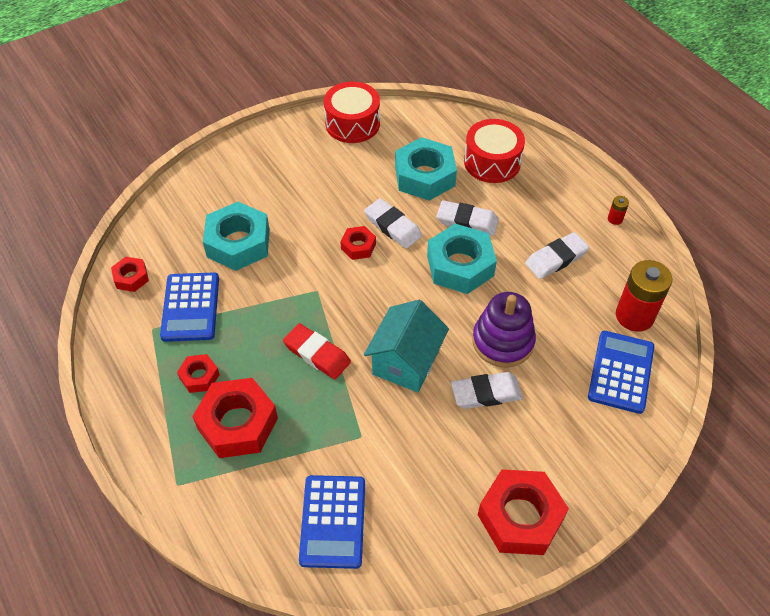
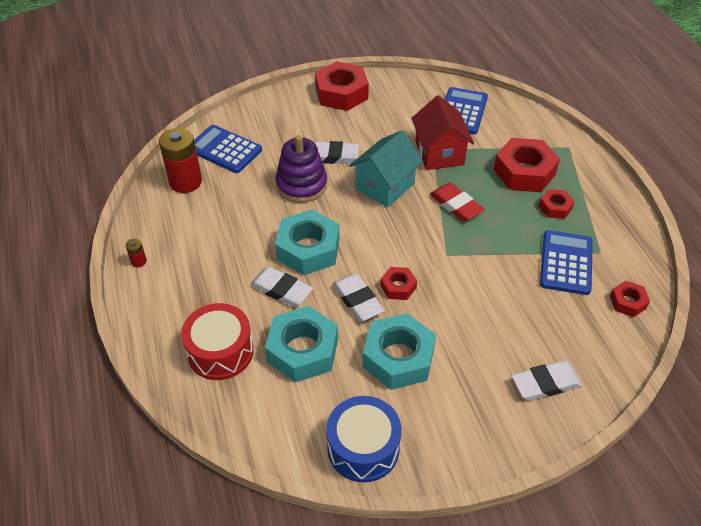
camera: 165 degrees left, 5 degrees down
turquoise nut [203,202,270,271] -> turquoise nut moved to [362,313,436,390]
red drum [324,82,380,143] -> blue drum [326,396,402,482]
white eraser [525,232,589,279] -> white eraser moved to [512,361,582,401]
blue calculator [588,331,654,414] -> blue calculator turned 90 degrees clockwise [194,125,262,173]
none -> red house [411,95,474,170]

